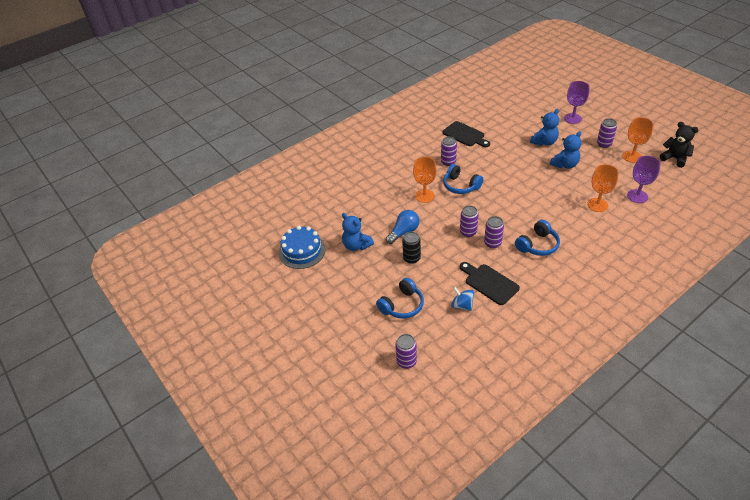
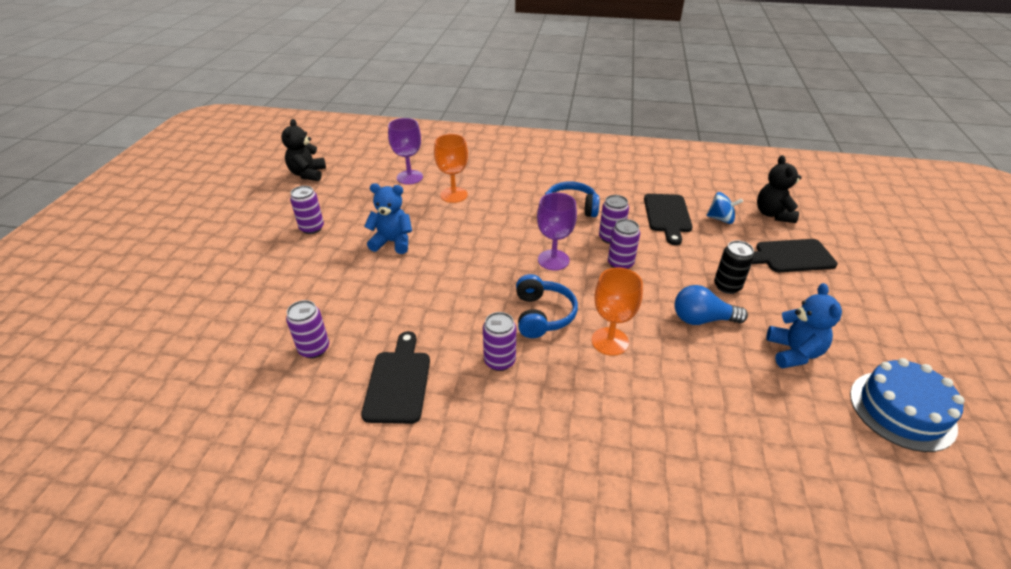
camera: 135 degrees left, 5 degrees down
blue headphones [376,277,424,319] -> black cutting board [752,239,838,272]
purple can [395,334,417,369] -> purple can moved to [286,300,329,358]
blue spinning top [451,287,474,311] -> blue spinning top turned 75 degrees counterclockwise [707,192,743,224]
blue teddy bear [530,109,559,146] -> none
purple goblet [564,81,590,124] -> purple goblet moved to [537,193,577,270]
orange goblet [623,117,654,163] -> none
none -> black teddy bear [757,155,802,223]

